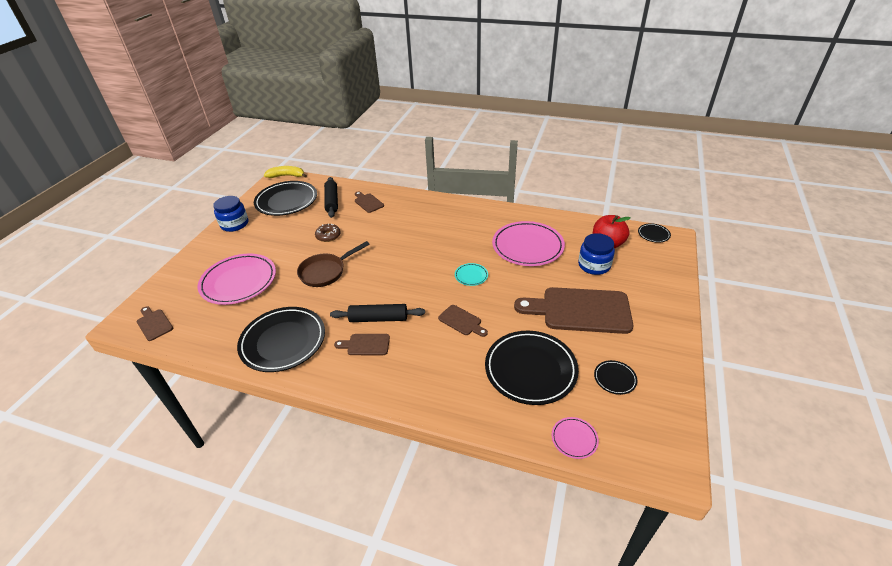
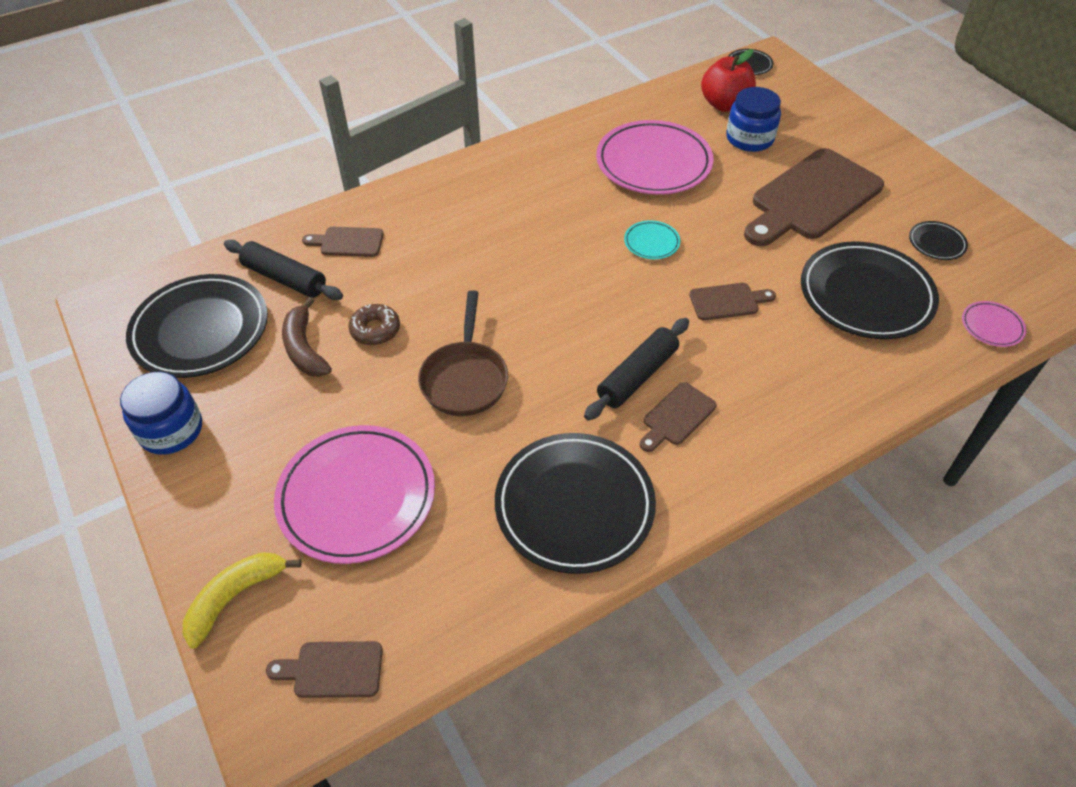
camera: 50 degrees left, 10 degrees up
yellow banana [264,166,307,178] -> yellow banana moved to [183,552,302,649]
none -> brown banana [282,297,332,377]

